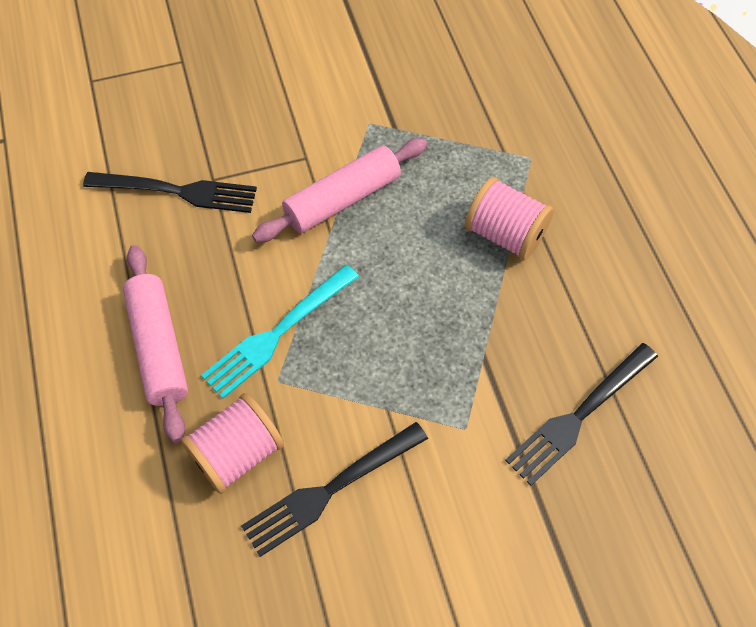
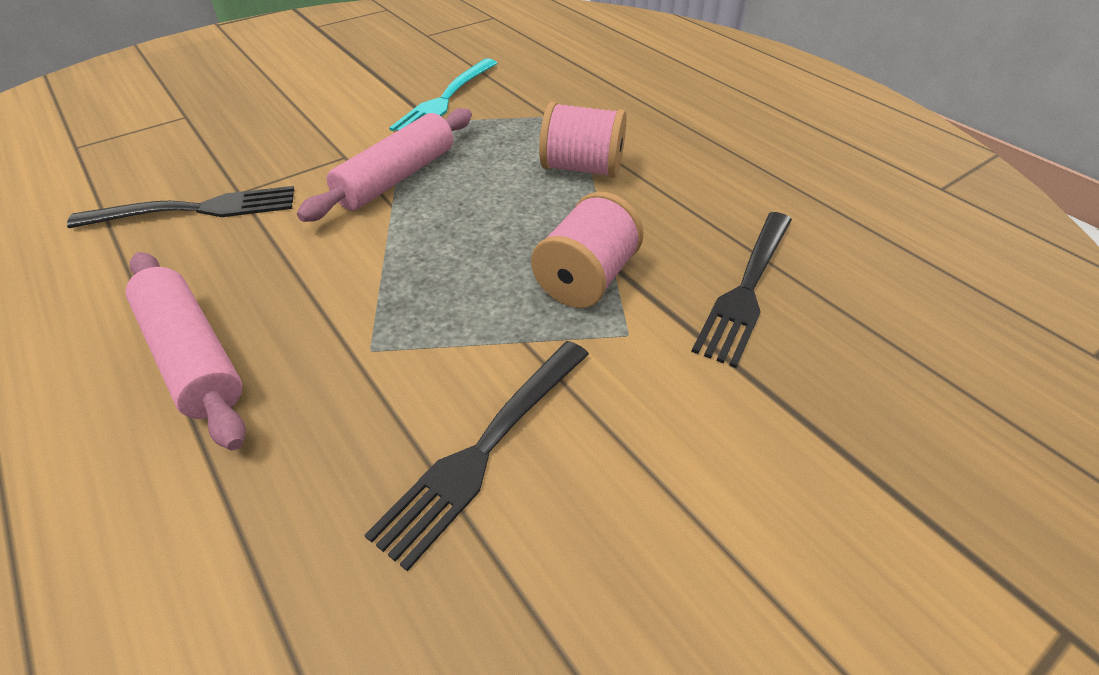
camera: 20 degrees left, 15 degrees down
pink spool [180,393,284,494] -> pink spool moved to [531,192,644,308]
turquoise fork [201,265,359,399] -> turquoise fork moved to [389,58,497,131]

